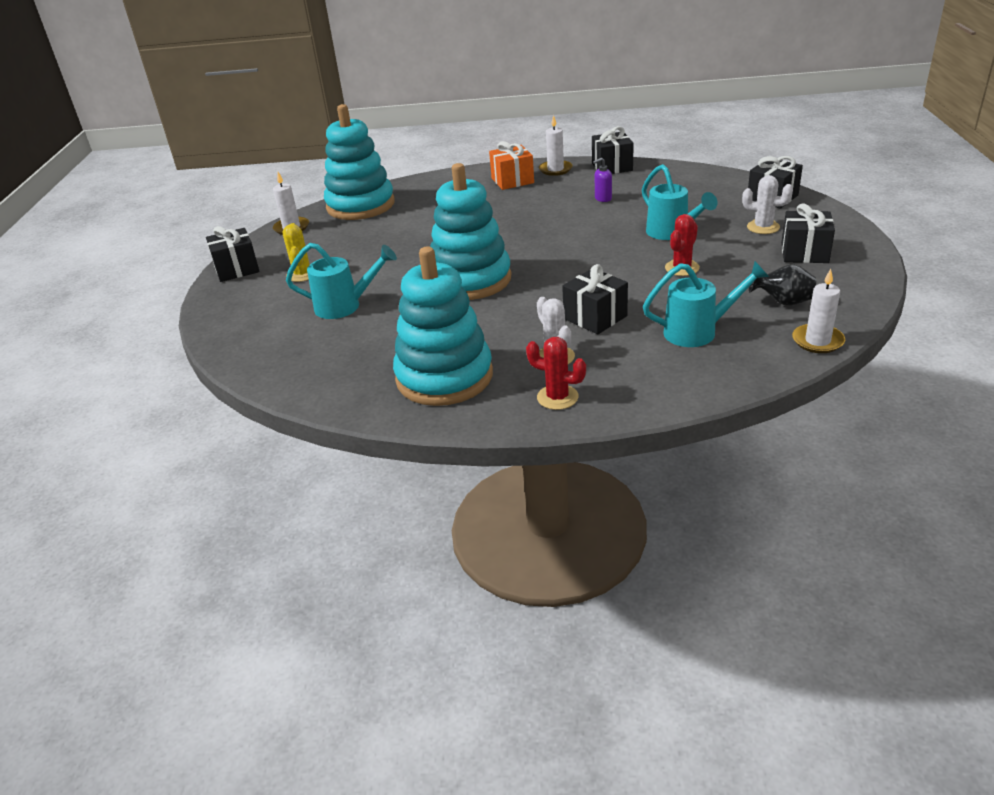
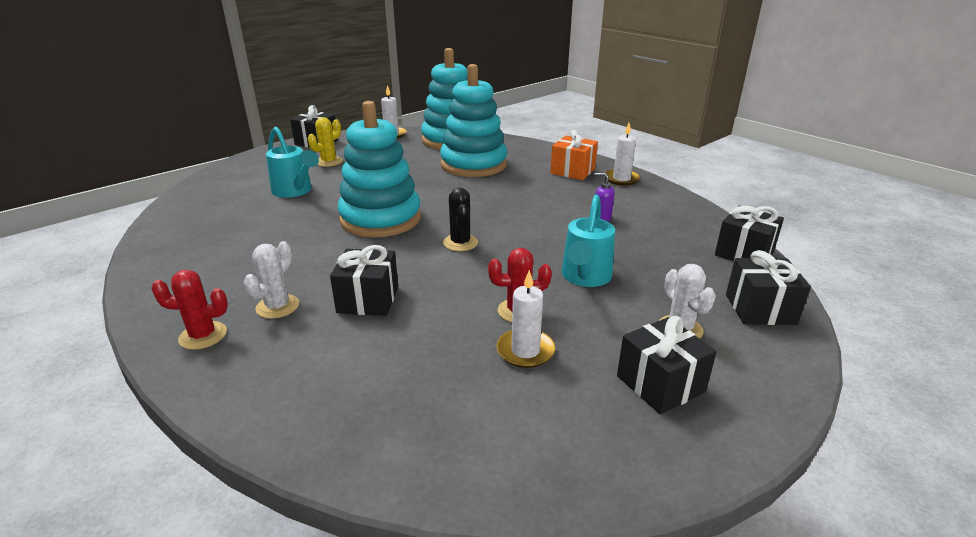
camera: 45 degrees right, 5 degrees down
turquoise stacking toy [393,247,493,406] -> turquoise stacking toy moved to [440,64,507,177]
red cactus [526,337,586,410] -> red cactus turned 75 degrees counterclockwise [151,270,228,350]
black gift [592,126,634,174] -> black gift moved to [715,205,784,261]
turquoise watering can [643,261,769,347] -> none
black vase [749,264,816,306] -> none
white candle [792,269,845,353] -> white candle moved to [497,270,555,368]
none -> black cactus [443,187,478,251]

